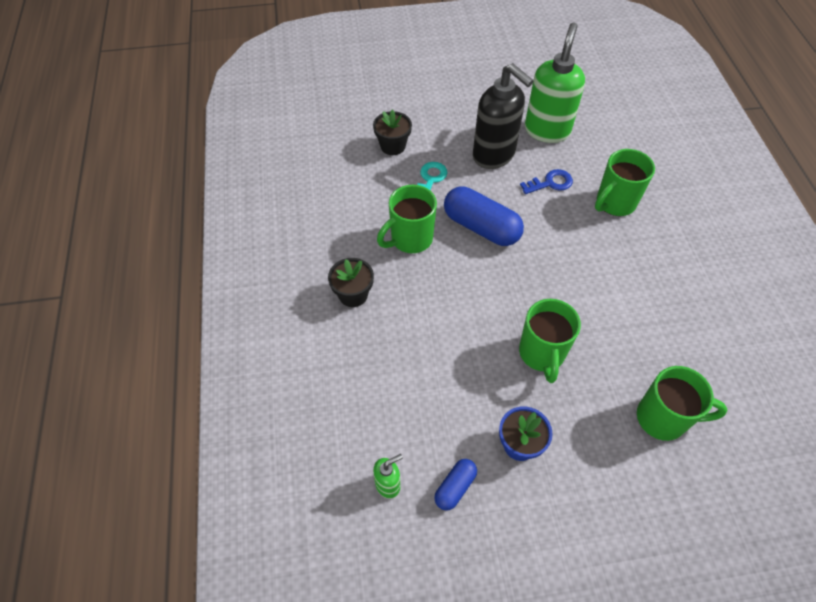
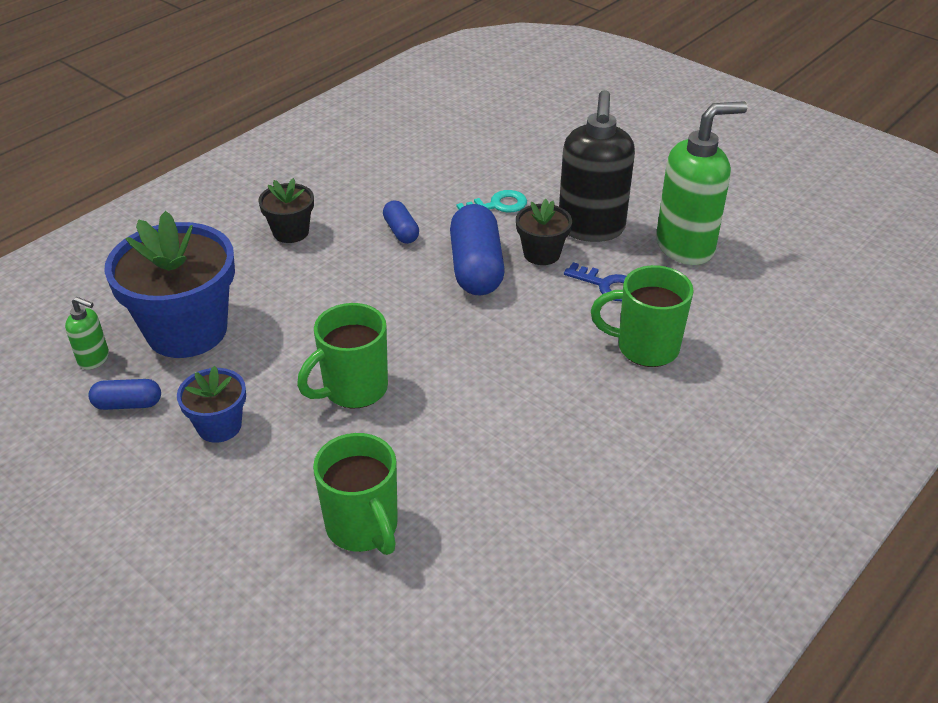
camera: 50 degrees right, 15 degrees down
black flower pot [373,109,412,155] -> black flower pot moved to [516,199,572,265]
green mug [377,185,437,253] -> blue capsule [383,200,419,244]
none -> blue flower pot [104,211,235,358]

